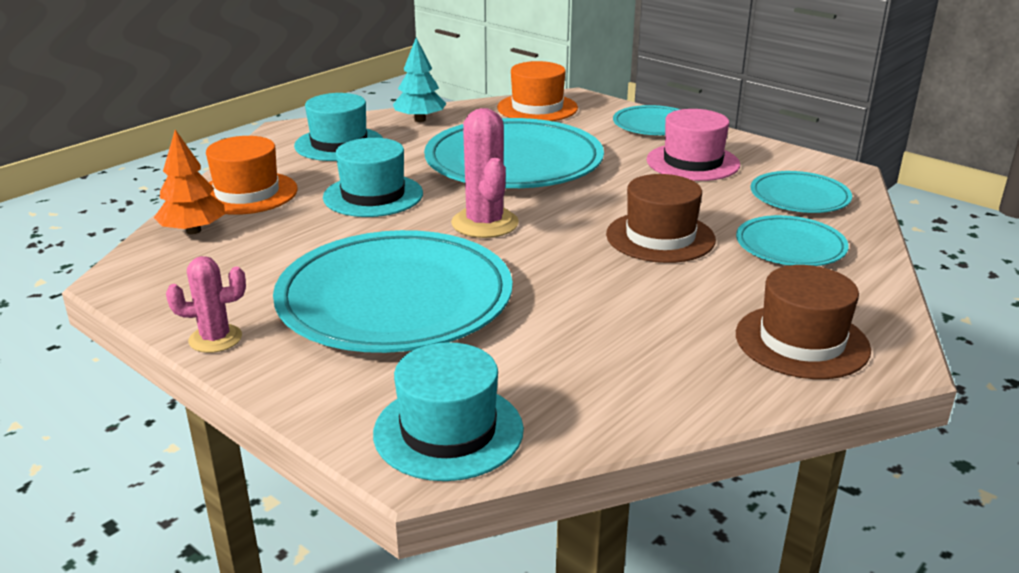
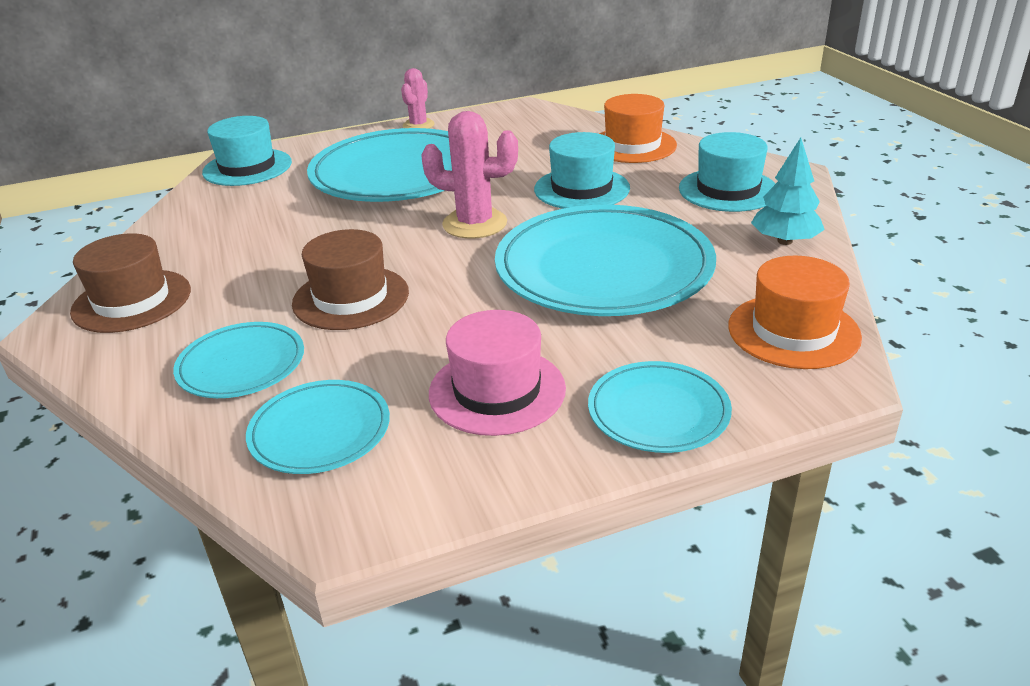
camera: 120 degrees right, 5 degrees up
orange tree [154,130,225,234] -> none

